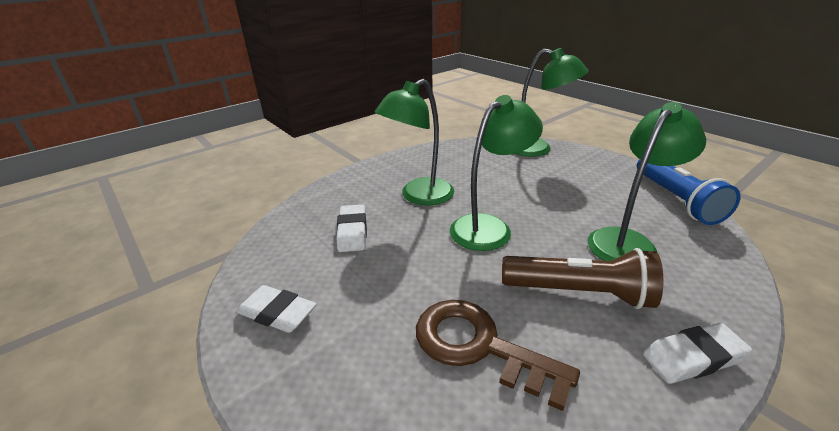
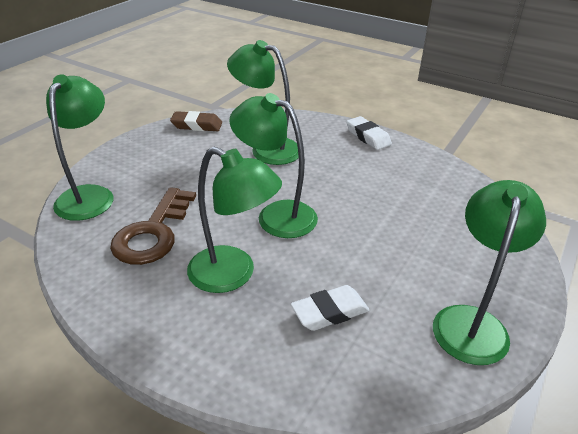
camera: 110 degrees left, 5 degrees up
white eraser [236,285,316,333] -> green lamp [433,180,546,365]
brown key [416,300,580,411] -> brown key moved to [110,187,196,265]
brown flashlight [502,248,663,309] -> none
blue flashlight [637,159,741,225] -> brown eraser [170,111,222,131]

